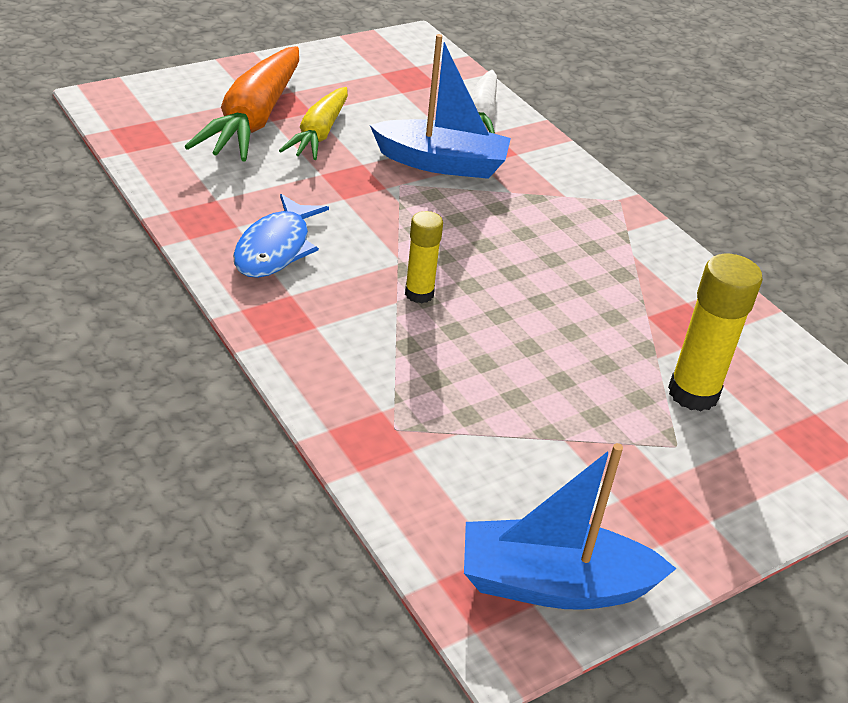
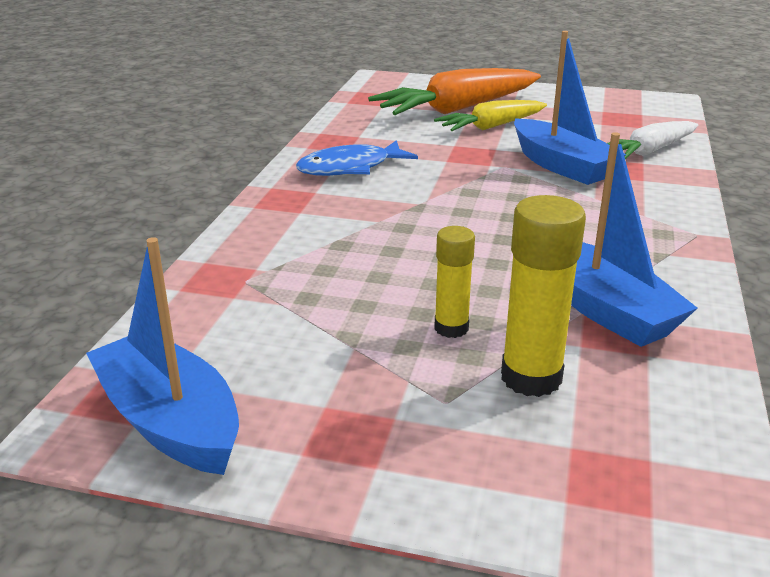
camera: 50 degrees right, 10 degrees down
yellow glue stick [405,211,443,303] -> yellow glue stick moved to [434,226,475,338]
none -> blue boat [571,132,698,347]

